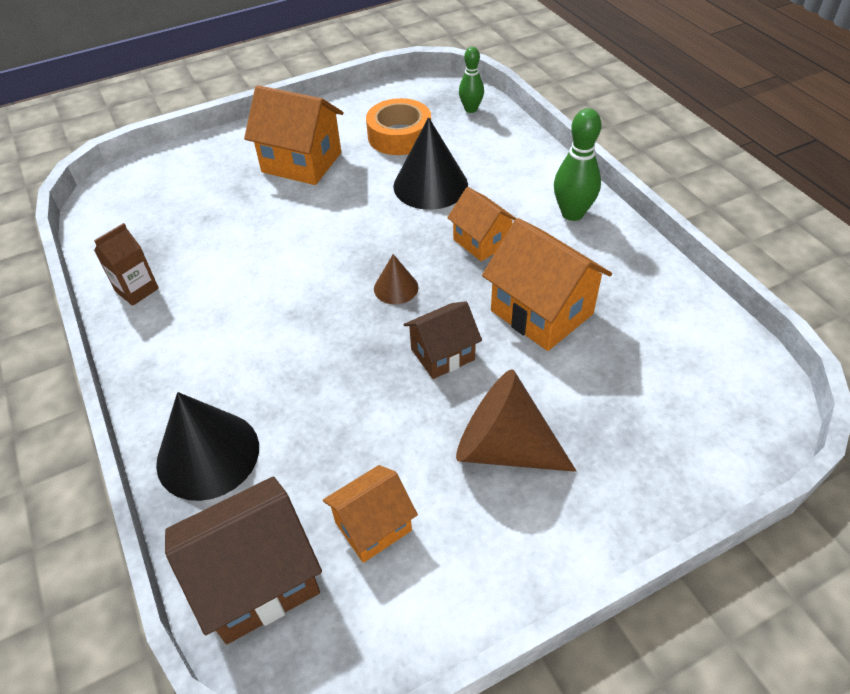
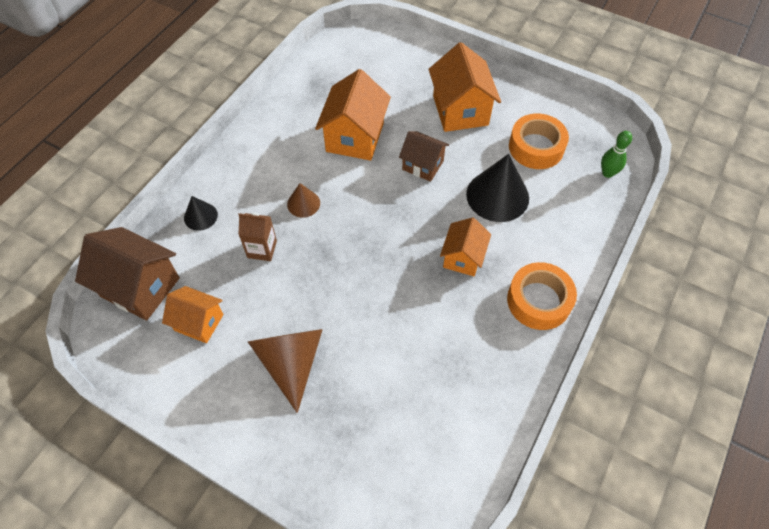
camera: 55 degrees right, 10 degrees up
brown carton [94,223,159,306] -> brown carton moved to [238,212,277,261]
black cone [156,392,259,501] -> black cone [184,196,218,231], size x0.52
brown cone [374,254,419,305] -> brown cone moved to [287,183,320,218]
brown house [404,301,482,379] -> brown house moved to [399,131,449,182]
orange house [482,218,612,351] -> orange house moved to [315,69,391,161]
green bowling pin [554,108,601,221] -> orange tape [507,262,577,330]

